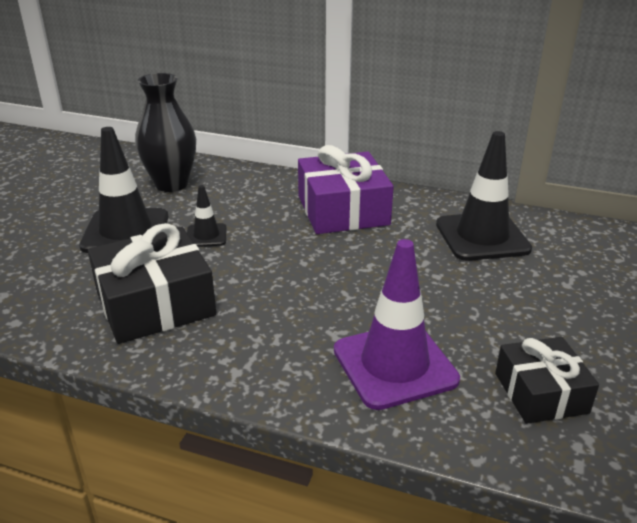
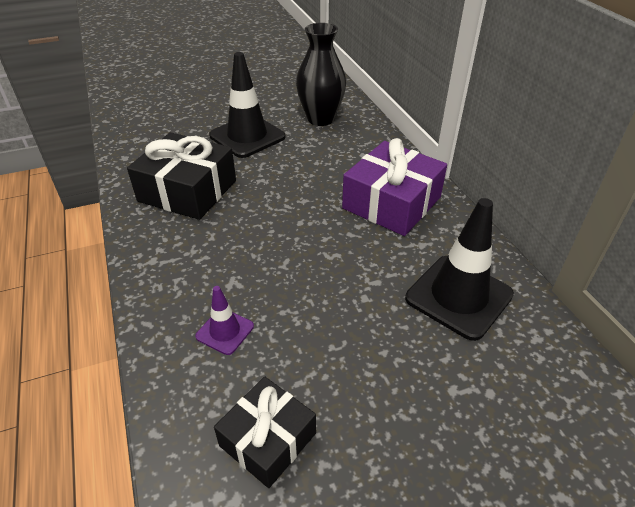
camera: 50 degrees right, 10 degrees up
black traffic cone [187,185,226,247] -> none
purple traffic cone [334,239,460,410] -> purple traffic cone [195,286,254,355], size x0.50

